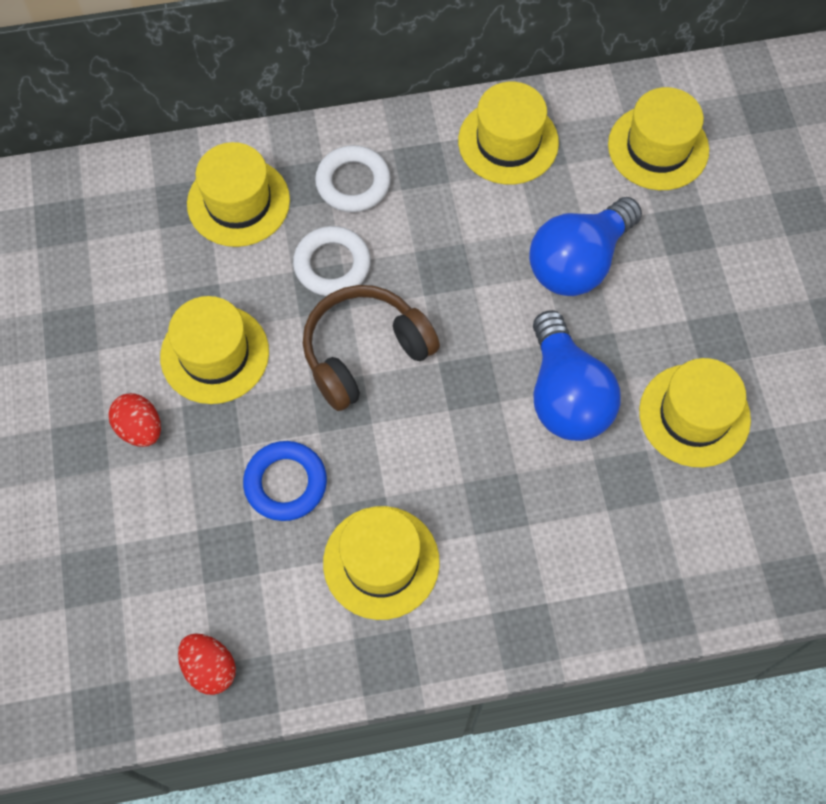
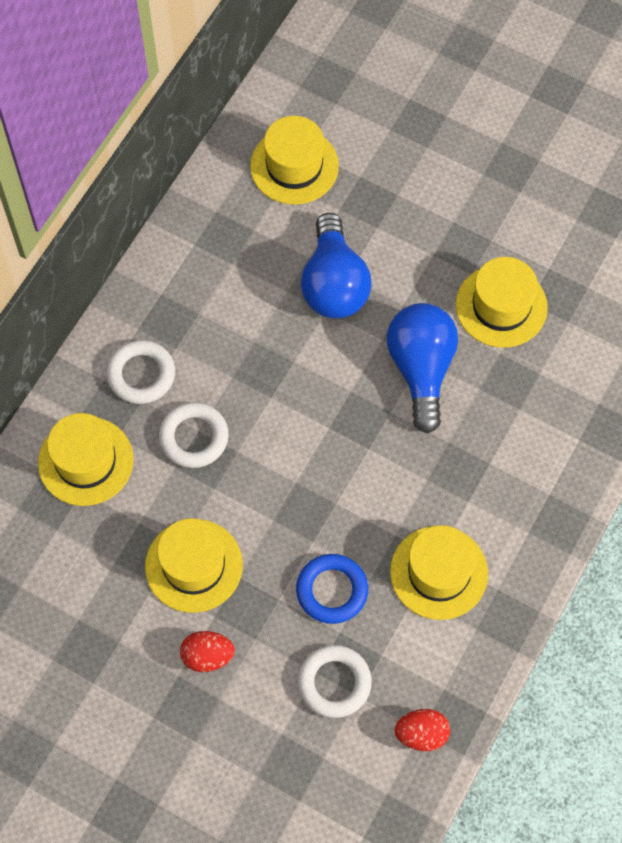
camera: 50 degrees left, 0 degrees up
brown headphones [303,285,440,411] -> none
yellow hat [458,82,559,184] -> none
blue light bulb [533,310,621,441] -> blue light bulb turned 120 degrees counterclockwise [387,303,458,433]
none -> white ring [298,645,372,718]

